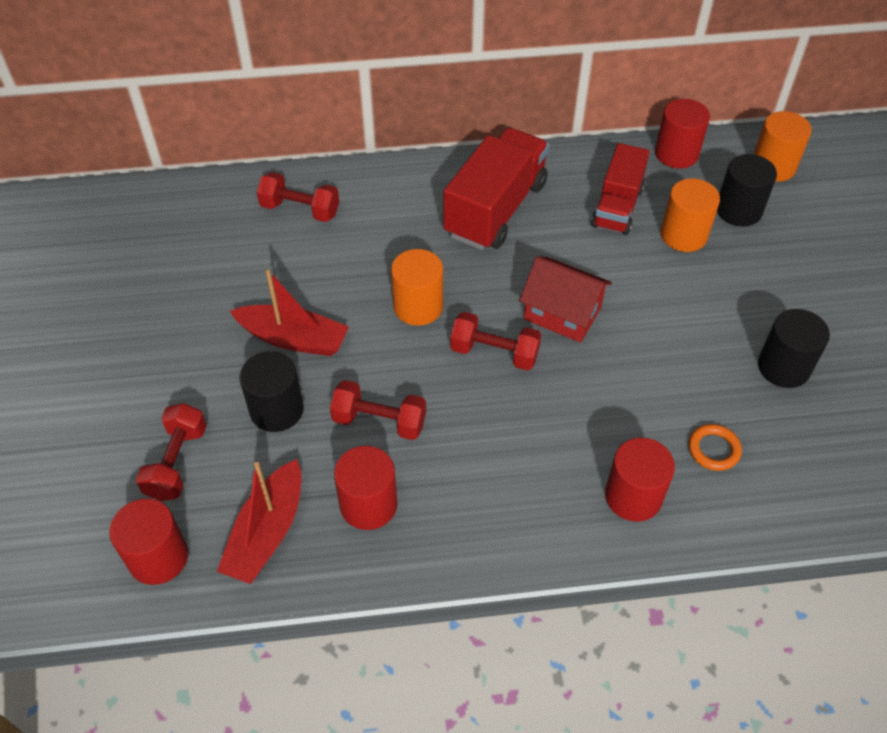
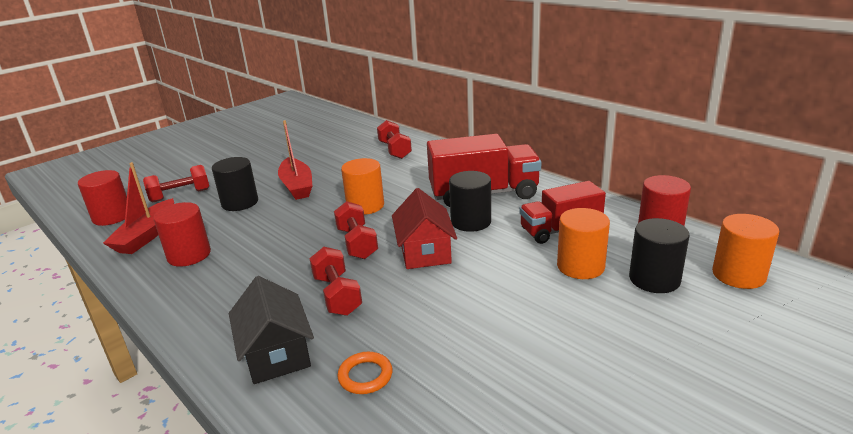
camera: 55 degrees right, 25 degrees down
red boat [217,459,301,584] -> red boat turned 60 degrees counterclockwise [103,162,174,254]
red dumbbell [330,380,426,440] -> red dumbbell moved to [309,247,362,316]
red cylinder [605,438,675,522] -> black house [229,276,314,384]
black cylinder [758,309,830,388] -> black cylinder moved to [449,171,491,232]

